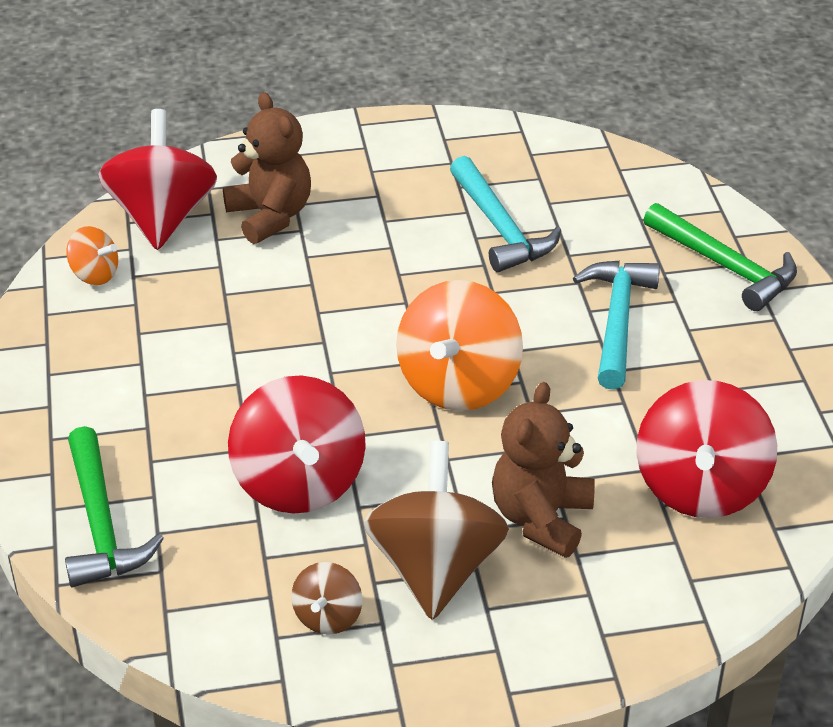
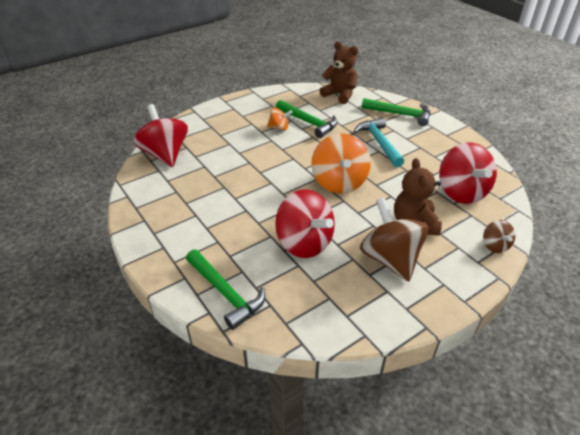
camera: 25 degrees left, 0 degrees up
orange spinning top [67,226,118,285] -> orange spinning top moved to [267,108,293,131]
brown teddy bear [223,92,311,244] -> brown teddy bear moved to [320,42,358,104]
brown spinning top [291,562,362,635] -> brown spinning top moved to [483,220,515,253]
turquoise hammer [450,156,561,272] -> green hammer [276,100,338,138]

